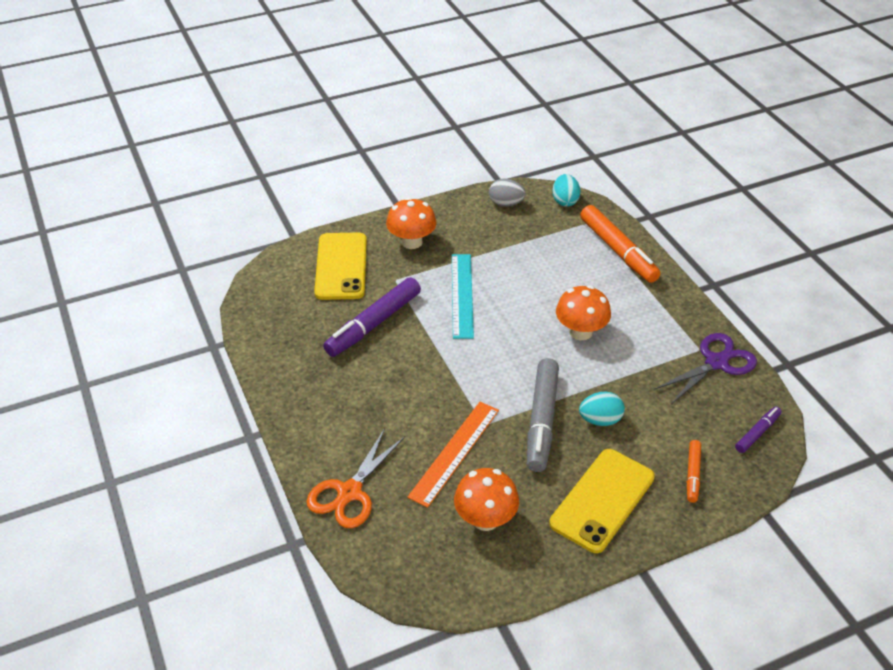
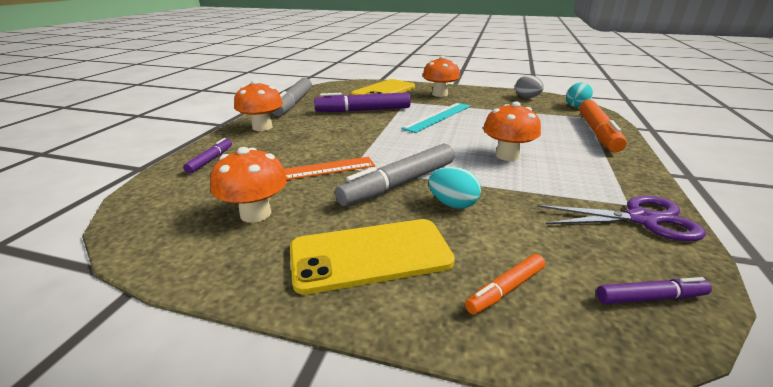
camera: 40 degrees right, 15 degrees down
orange scissors [307,428,405,528] -> purple marker [183,138,232,174]
none -> orange mushroom [234,80,283,131]
none -> grey marker [272,78,312,116]

